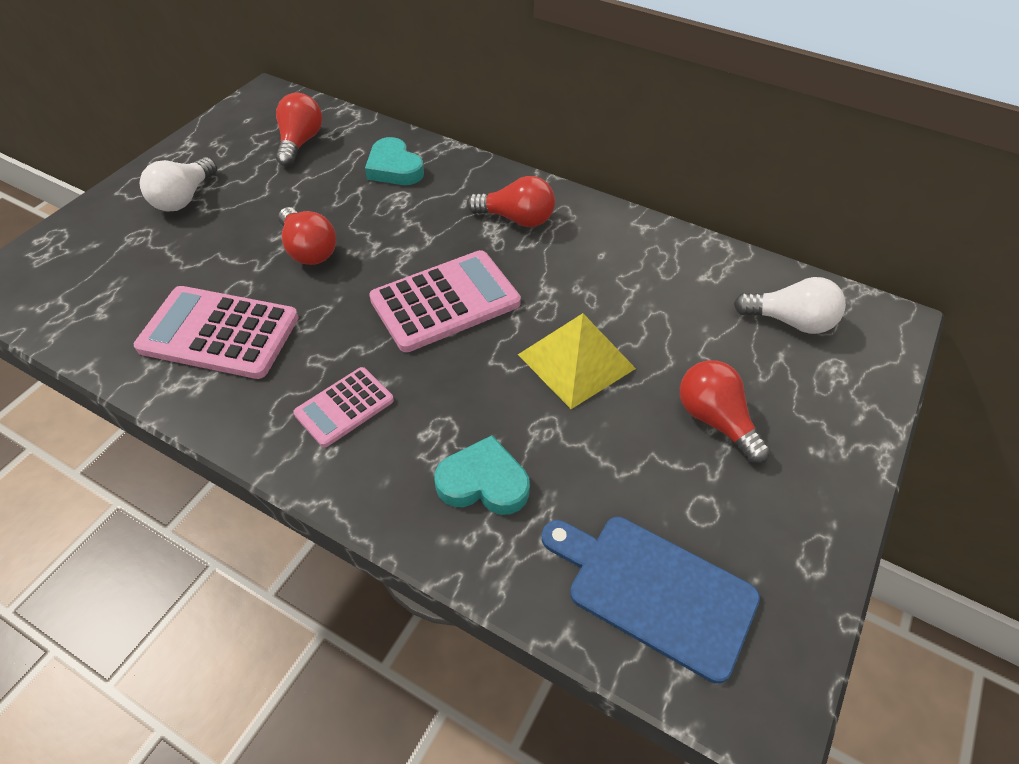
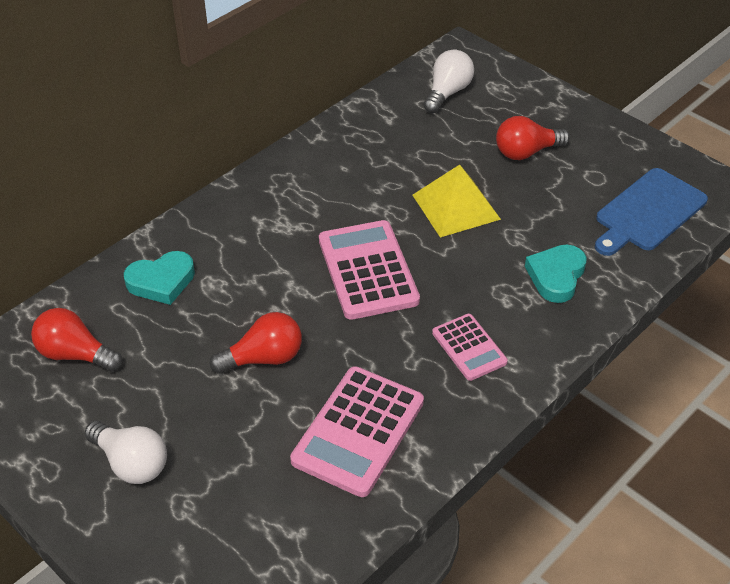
camera: 75 degrees left, 5 degrees down
red light bulb [467,176,555,227] -> none

